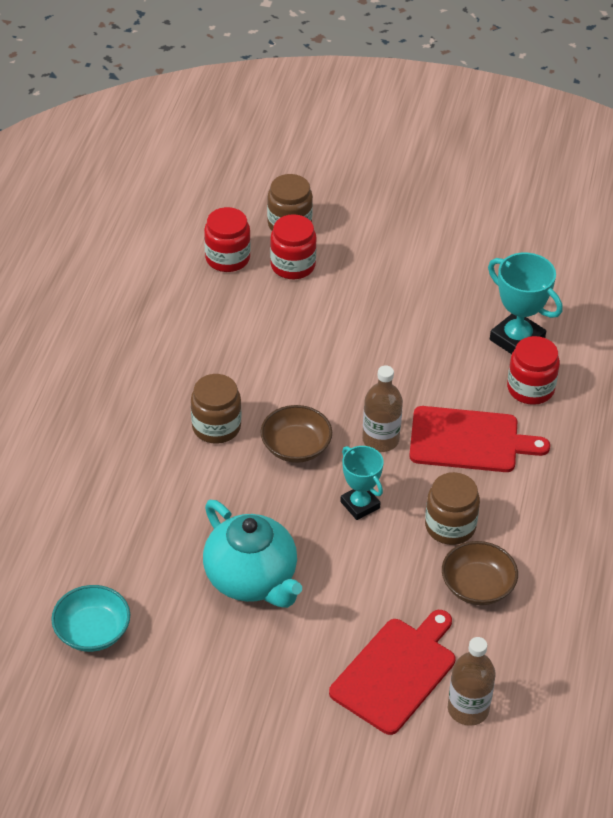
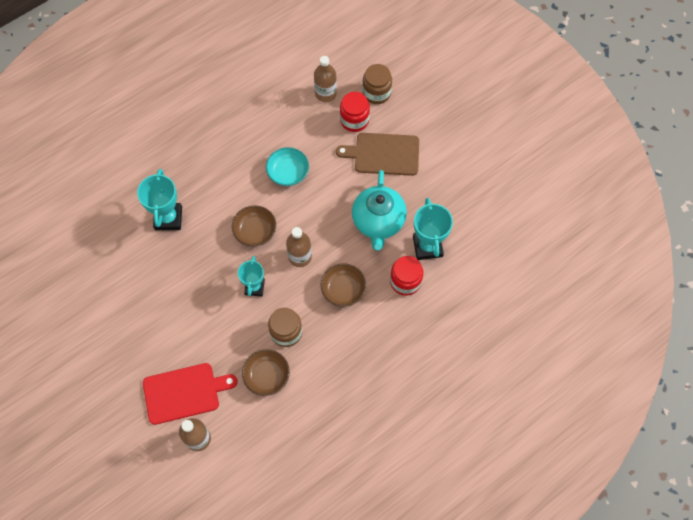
camera: 40 degrees right, 20 degrees up
turquoise bowl [51,585,130,652] -> turquoise bowl moved to [266,147,309,186]
brown jar [191,374,241,444] -> none
turquoise teapot [203,500,302,608] -> turquoise teapot moved to [352,170,407,251]
red jar [204,207,251,272] -> brown bottle [314,56,337,102]
red cutting board [409,406,550,472] -> brown bowl [321,263,366,307]
none -> turquoise trophy [137,169,182,230]
none -> brown cutting board [336,133,419,176]

